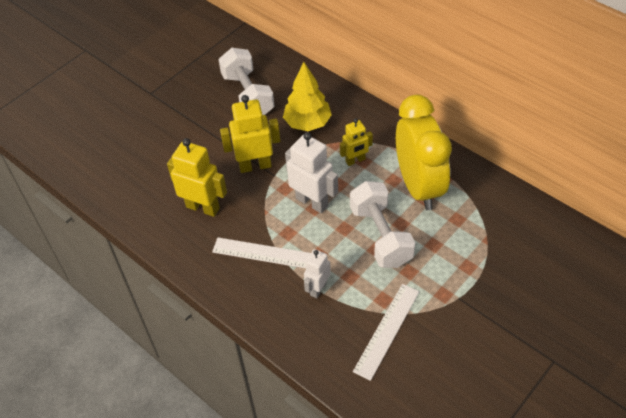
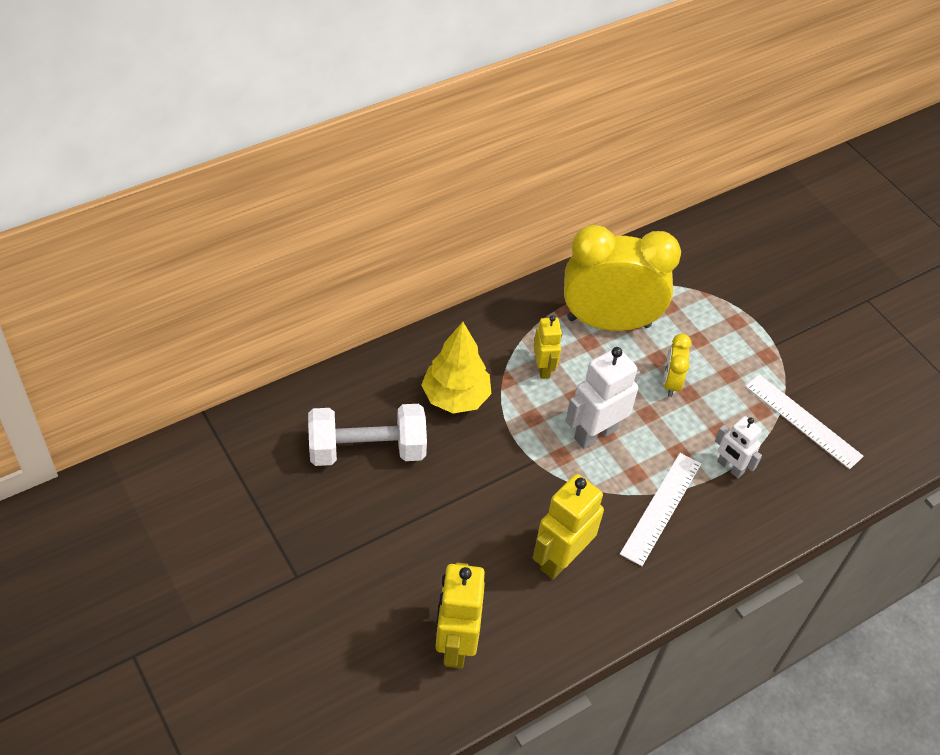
camera: 80 degrees left, 0 degrees up
yellow robot [220,95,280,173] -> yellow robot moved to [436,562,485,669]
white dumbbell [350,181,415,268] -> yellow clock [663,334,692,397]

